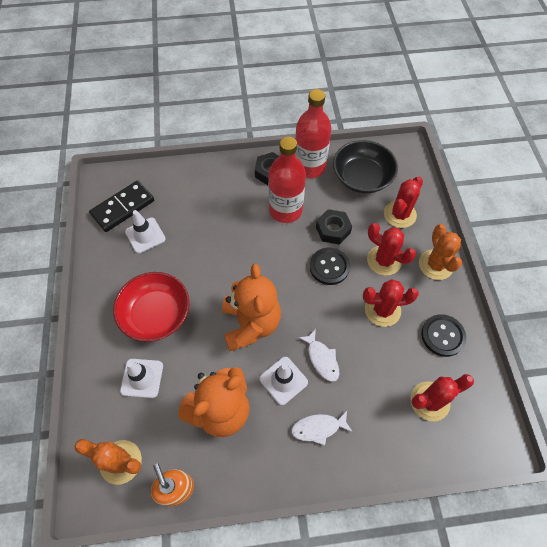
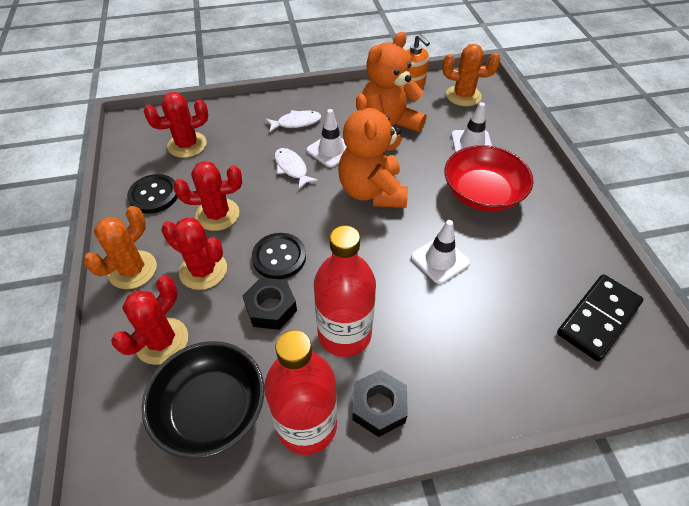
camera: 175 degrees right, 10 degrees down
white traffic cone [125,210,166,253] -> white traffic cone moved to [411,220,470,284]
orange cactus [419,224,462,280] -> orange cactus turned 45 degrees clockwise [84,206,157,289]

